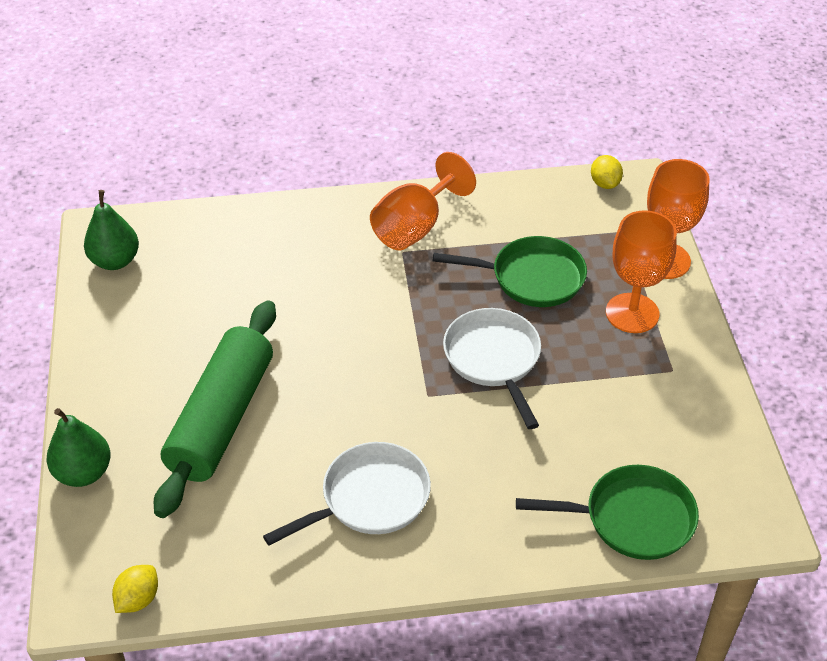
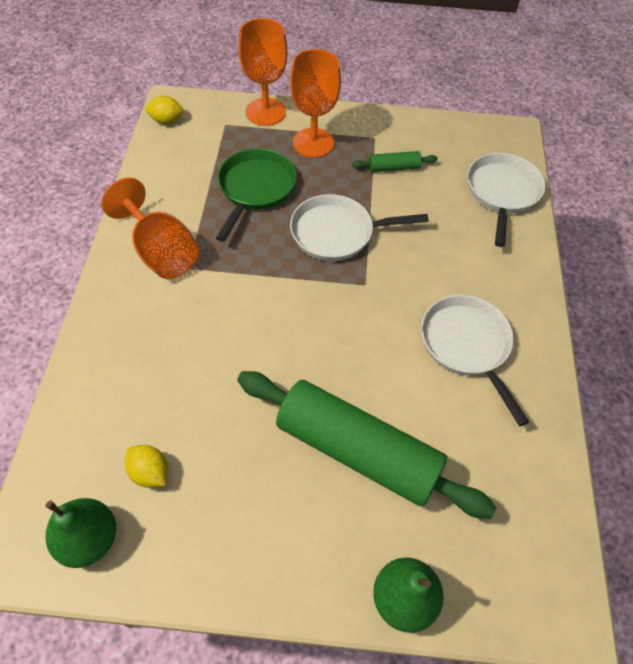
camera: 80 degrees left, 10 degrees up
yellow lemon [112,565,158,613] -> yellow lemon moved to [125,445,168,488]
green pan [516,465,699,560] -> white pan [467,153,546,247]
none -> green rolling pin [352,151,438,172]

